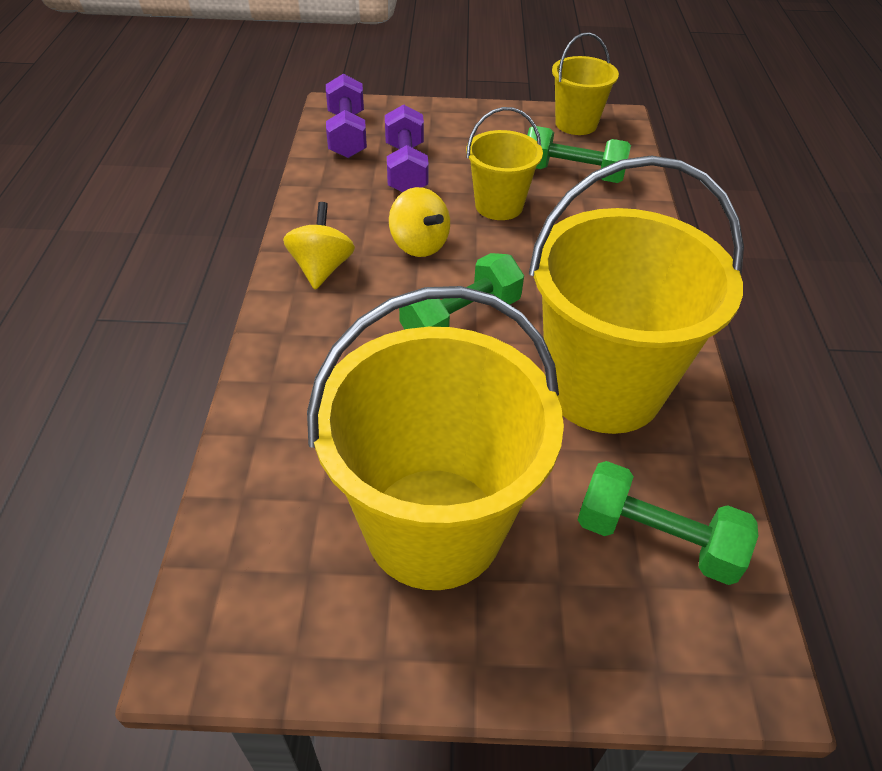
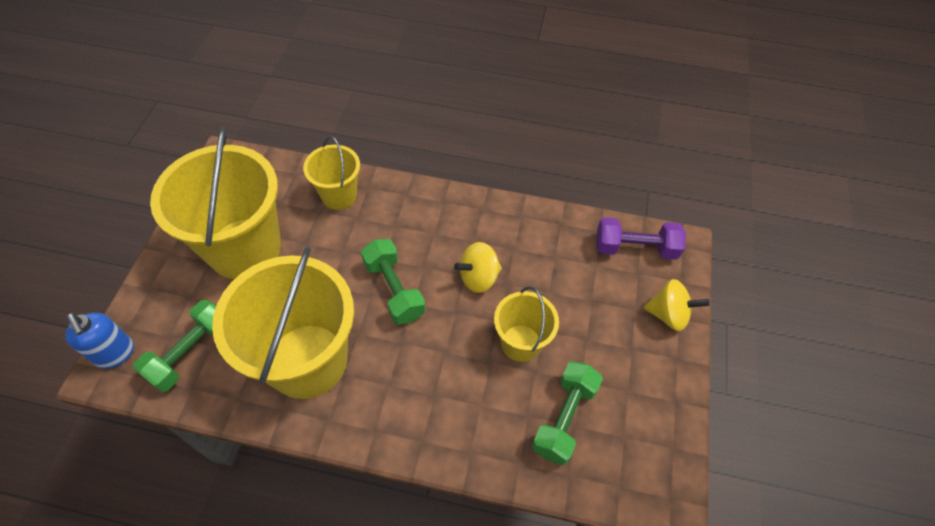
camera: 100 degrees right, 10 degrees up
yellow spinning top [283,202,355,289] -> yellow spinning top moved to [644,279,710,331]
purple dumbbell [385,104,429,192] -> none
yellow bucket [552,32,619,135] -> yellow bucket moved to [303,136,360,210]
none -> blue soap dispenser [65,313,134,369]

